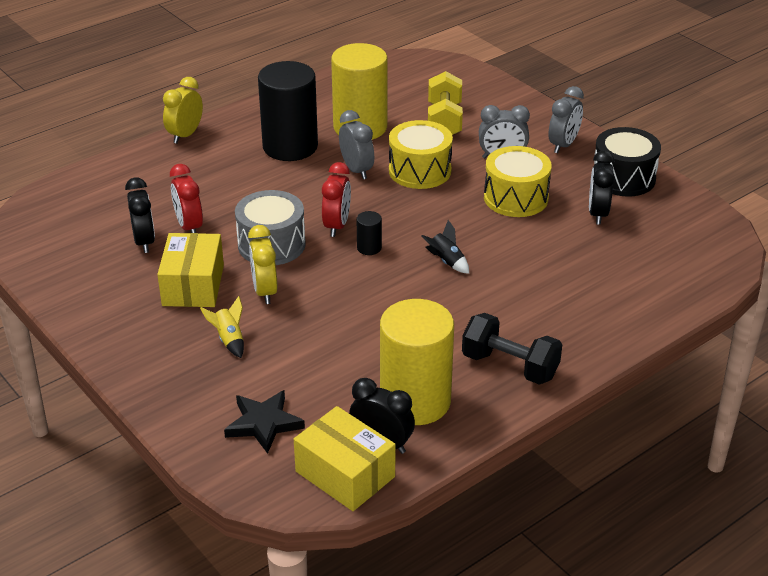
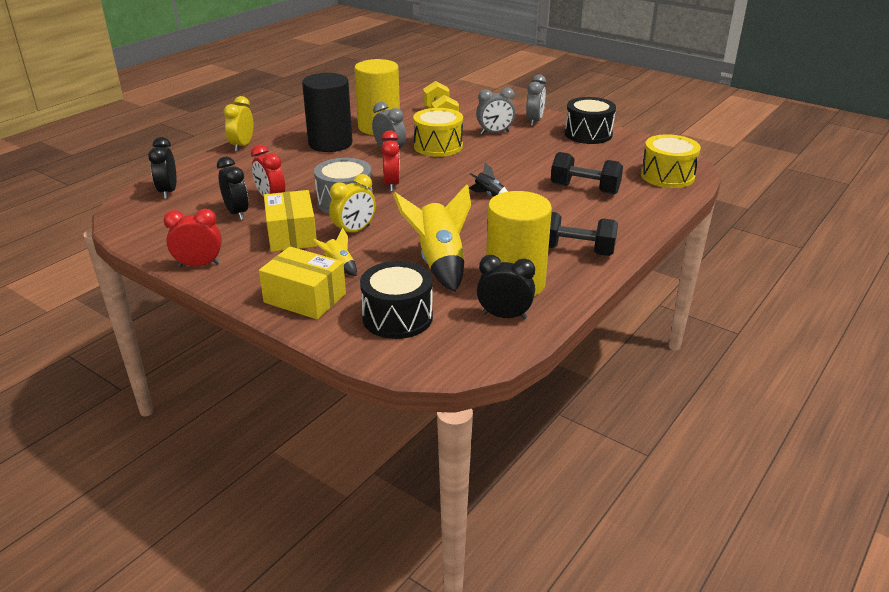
camera: 15 degrees left, 5 degrees down
black star [224,390,305,454] -> black drum [360,261,433,339]
yellow clock [248,225,278,304] -> yellow clock turned 105 degrees counterclockwise [329,174,376,233]
yellow box [294,406,396,511] -> yellow box moved to [259,246,346,320]
black cylinder [357,211,382,255] -> none
yellow drum [484,146,552,217] -> yellow drum moved to [641,134,701,188]
black clock [589,150,615,225] -> black clock moved to [148,137,176,199]
none -> red clock [164,209,222,267]
none -> yellow rocket [393,184,471,292]
none -> black dumbbell [551,152,623,195]

